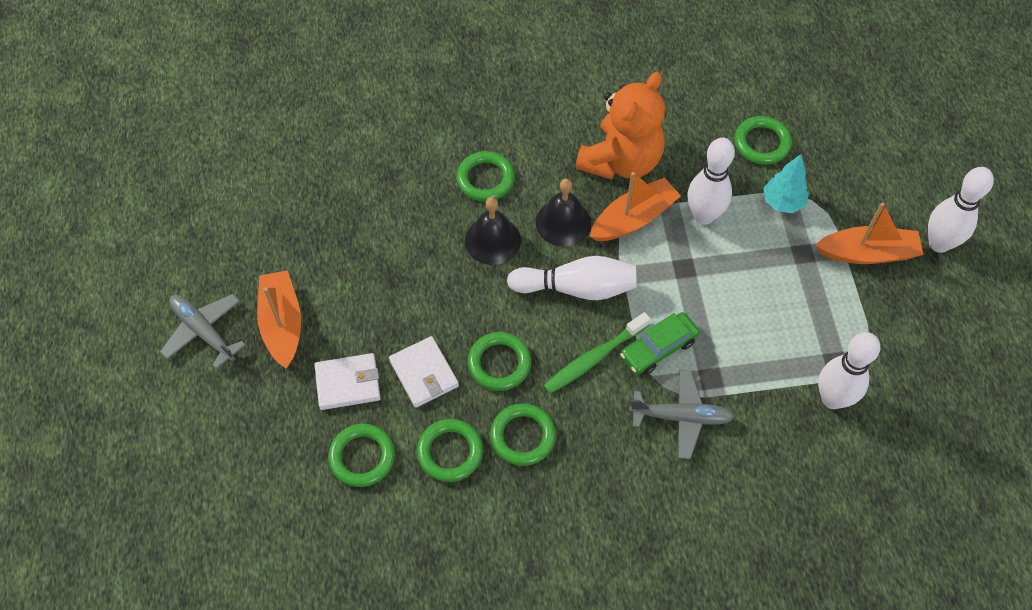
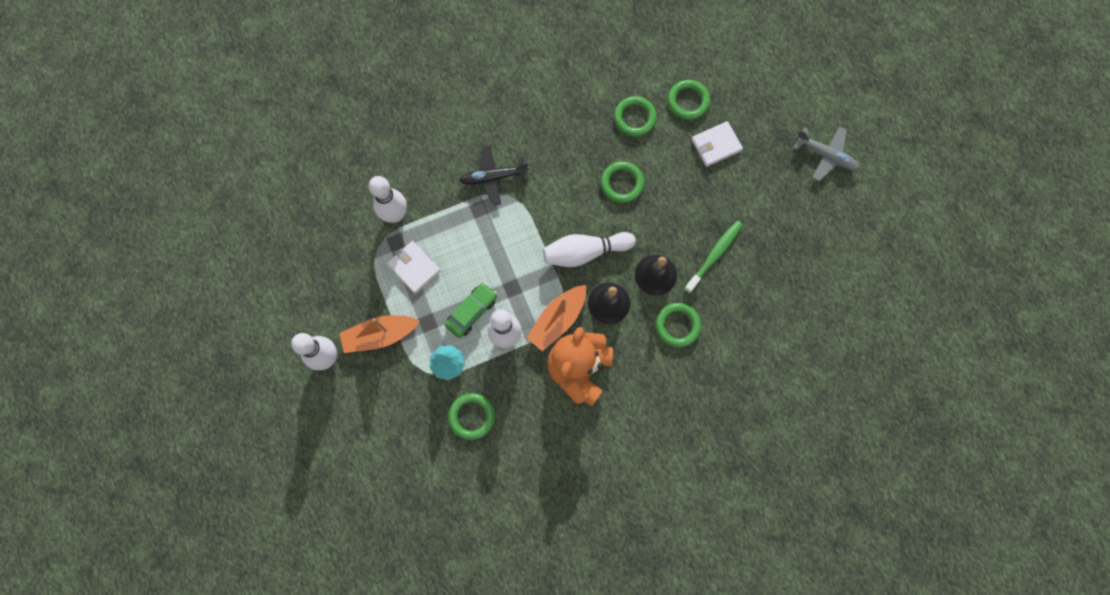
camera: 165 degrees right, 15 degrees up
orange boat [257,270,301,368] -> none
white wallet [389,336,459,408] -> white wallet moved to [387,241,440,294]
green ring [490,403,556,466] -> none
green toothbrush [543,312,650,394] -> green toothbrush moved to [684,221,743,293]
green car [620,312,699,375] -> green car moved to [445,283,497,338]
grey plane [629,370,735,459] -> black plane [459,145,529,206]

